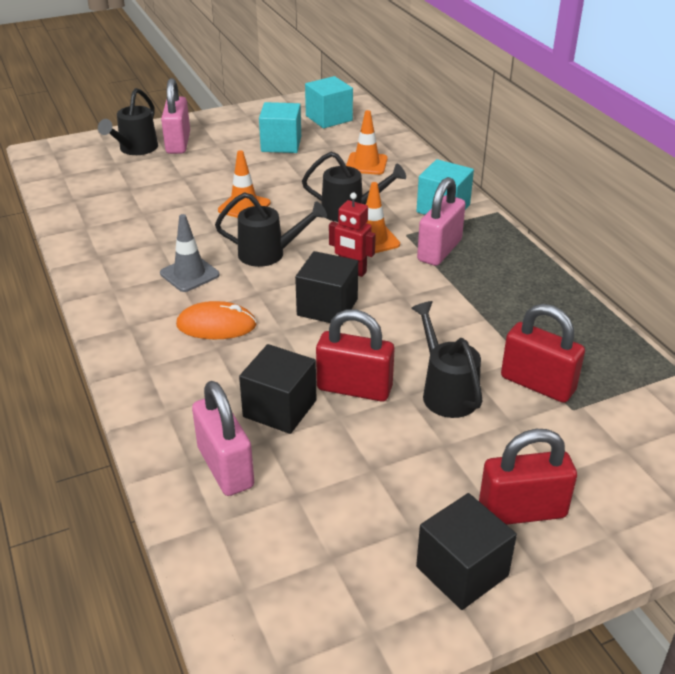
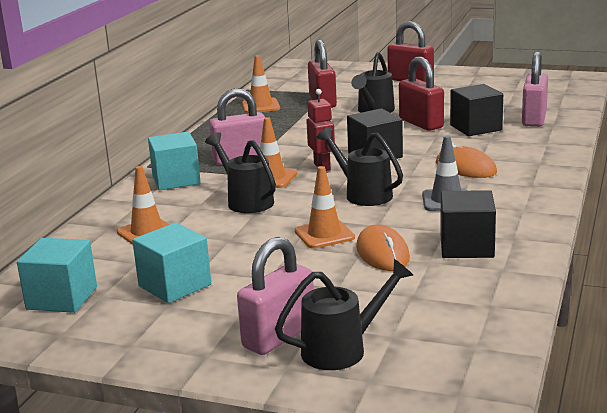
camera: 135 degrees left, 15 degrees down
black cube [416,493,517,610] -> black cube moved to [441,190,496,258]
none -> orange traffic cone [242,55,280,113]
none -> orange mouse [356,225,410,271]

